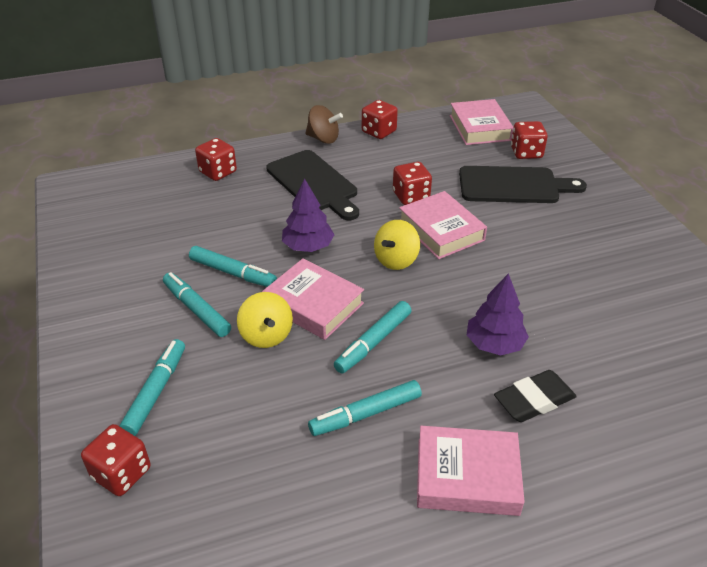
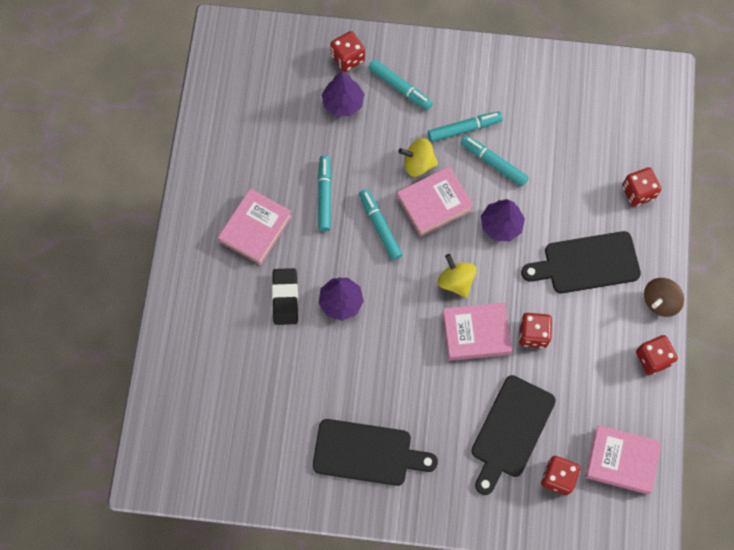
camera: 115 degrees right, 30 degrees up
turquoise marker [189,246,277,287] -> turquoise marker turned 75 degrees clockwise [461,135,529,186]
none -> black cutting board [313,419,438,486]
none -> purple tree [322,72,364,116]

